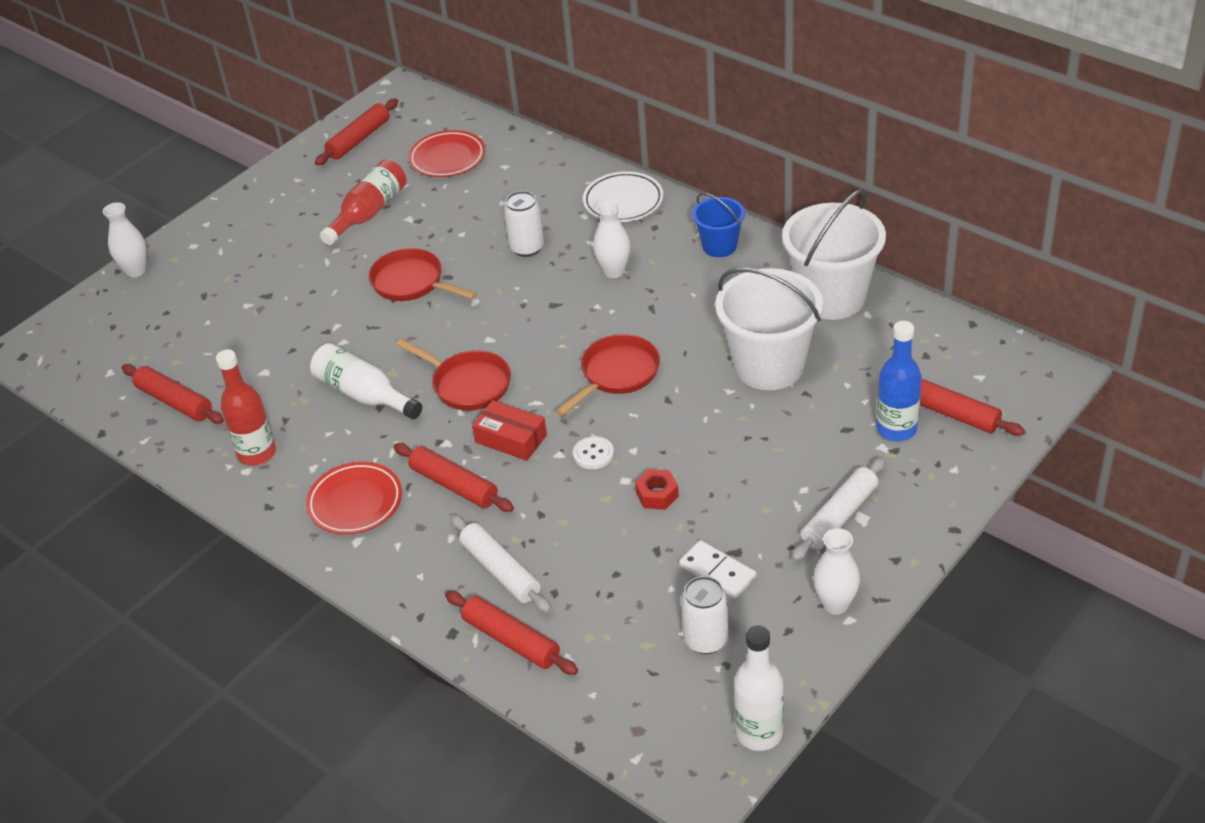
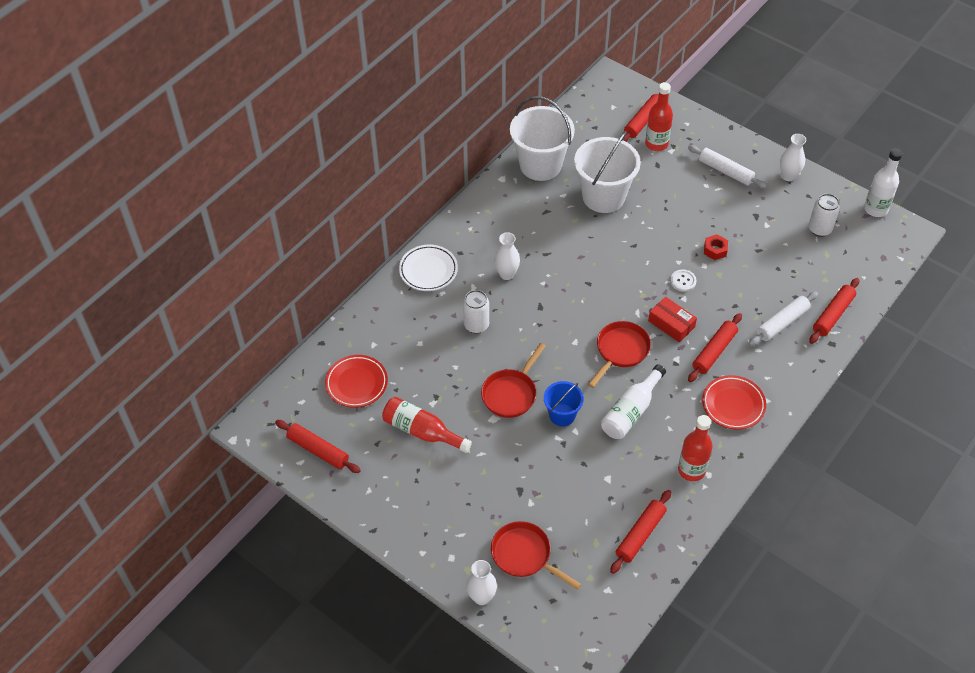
camera: 95 degrees left, 10 degrees up
red box [472,400,547,461] -> red box turned 75 degrees counterclockwise [648,297,697,343]
red pan [556,334,660,416] -> red pan moved to [491,521,582,590]
white domino [679,540,757,598] -> none
blue bucket [692,193,745,257] -> blue bucket moved to [544,381,584,426]
blue bottle [876,321,922,441] -> red bottle [645,82,673,151]

